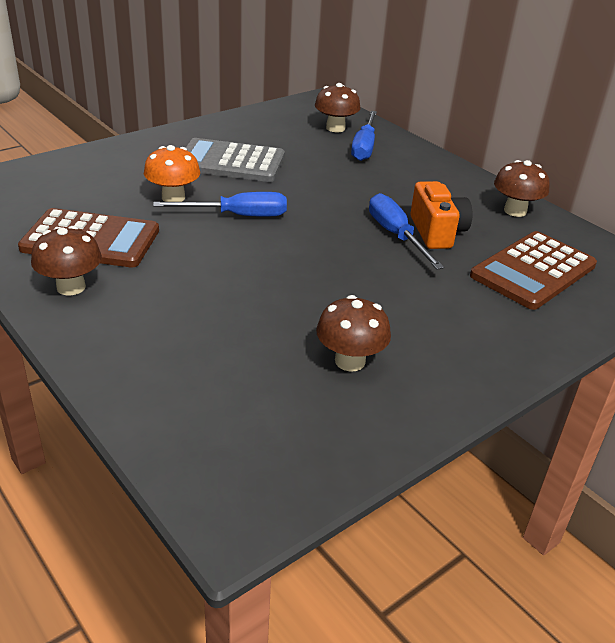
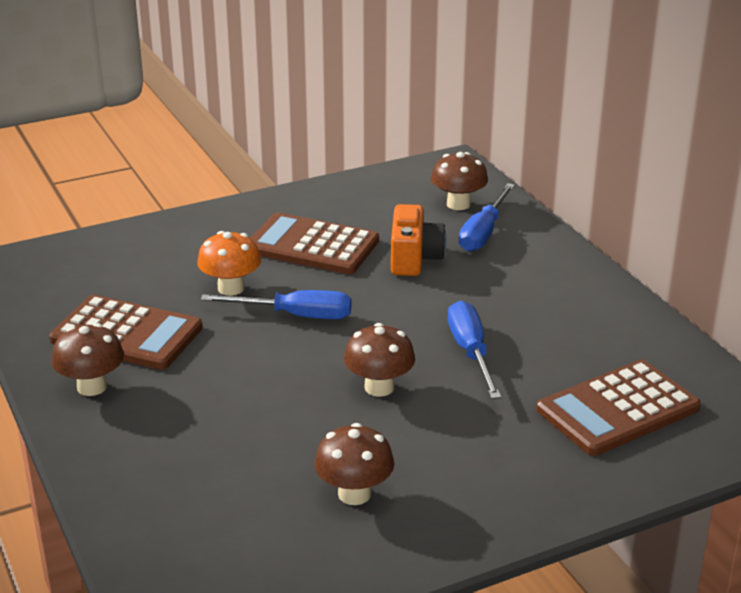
camera: 15 degrees right, 5 degrees down
grey calculator [185,138,285,182] -> brown calculator [251,212,379,274]
orange camera [410,181,473,249] -> orange camera moved to [391,204,446,276]
brown mushroom [494,160,550,217] -> brown mushroom moved to [344,323,415,397]

